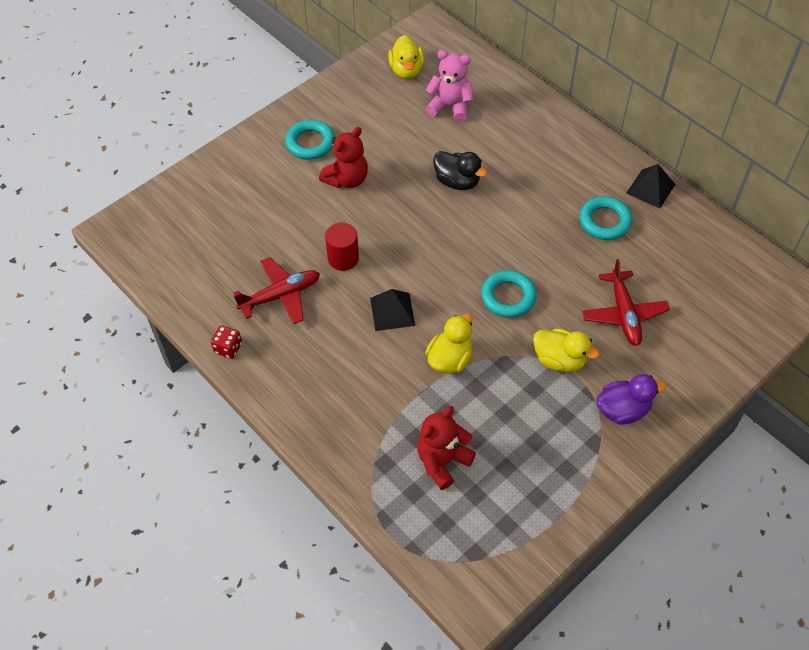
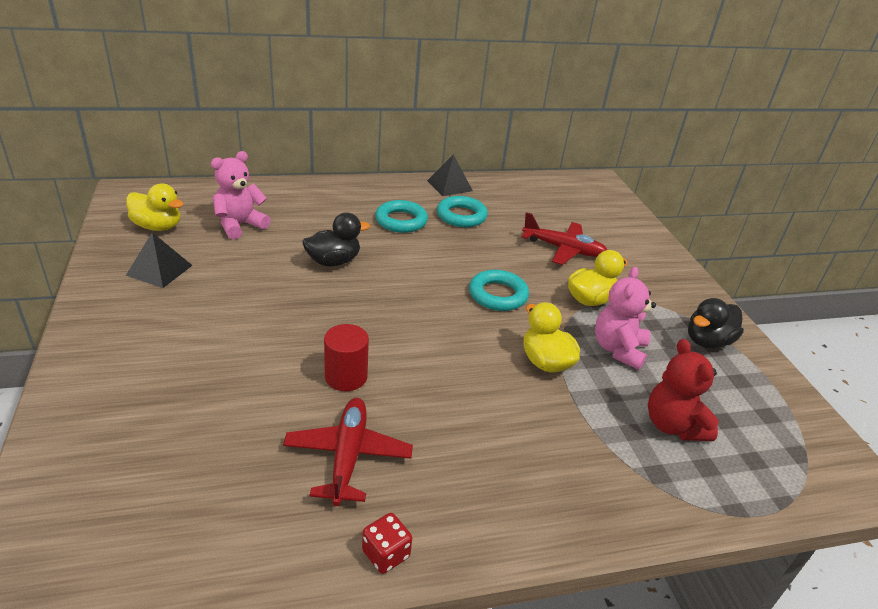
camera: 65 degrees left, 20 degrees down
turquoise ring [285,120,335,160] -> turquoise ring moved to [375,200,428,233]
red teddy bear [319,127,368,188] -> none
black pyramid [370,289,415,331] -> black pyramid moved to [126,232,193,288]
purple duck [597,374,666,425] -> none
none -> pink teddy bear [595,267,656,370]
none -> black duck [688,298,744,349]

